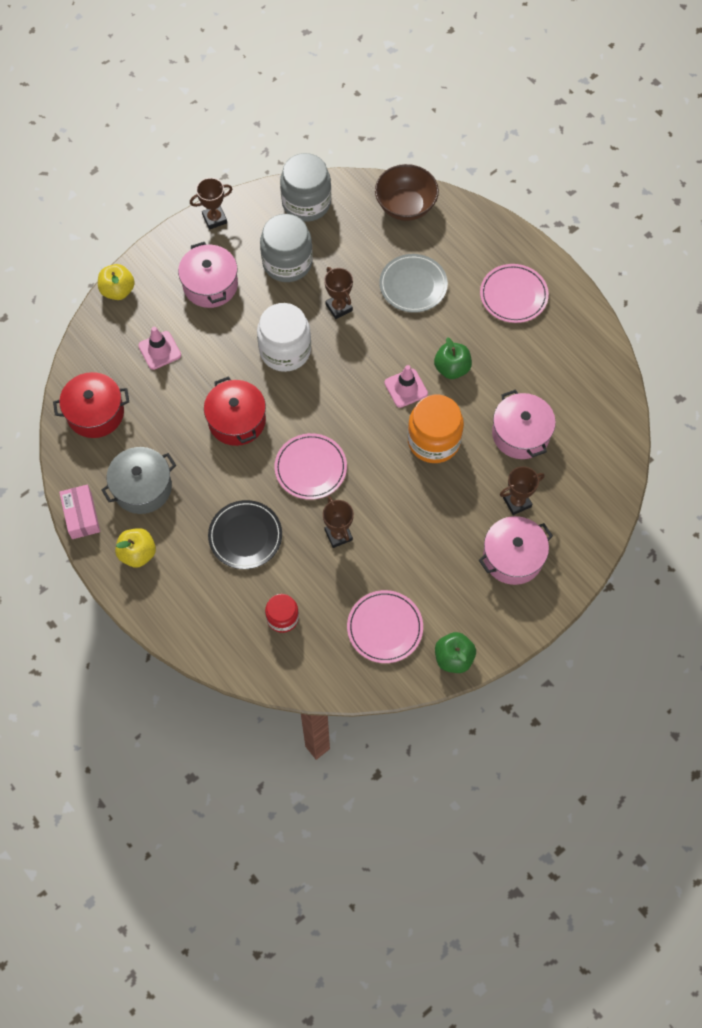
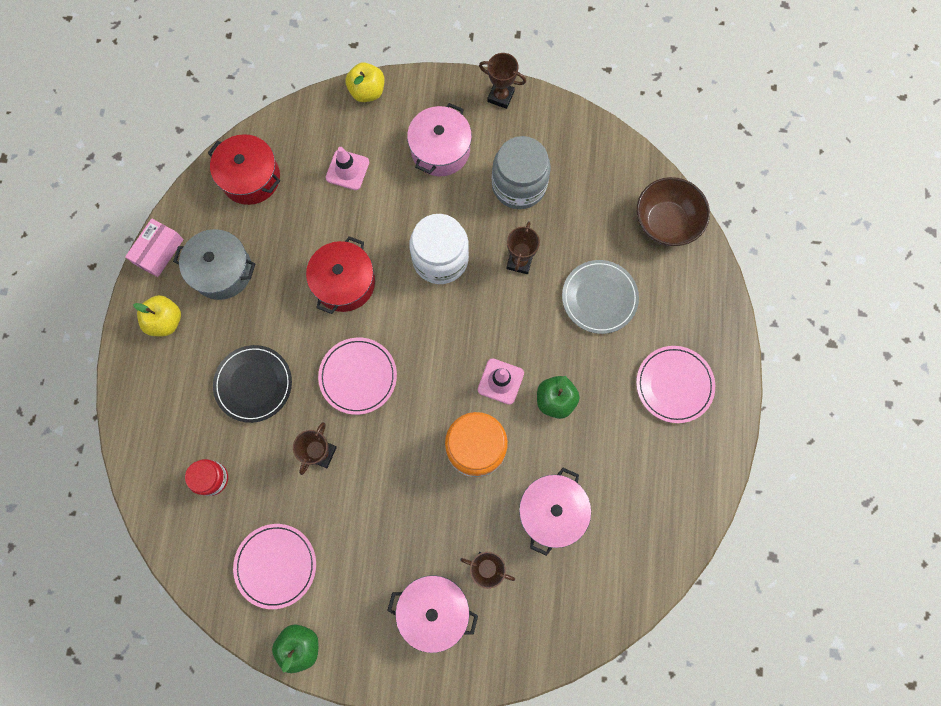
camera: 45 degrees right, 10 degrees up
grey jar [280,153,331,222] -> none

